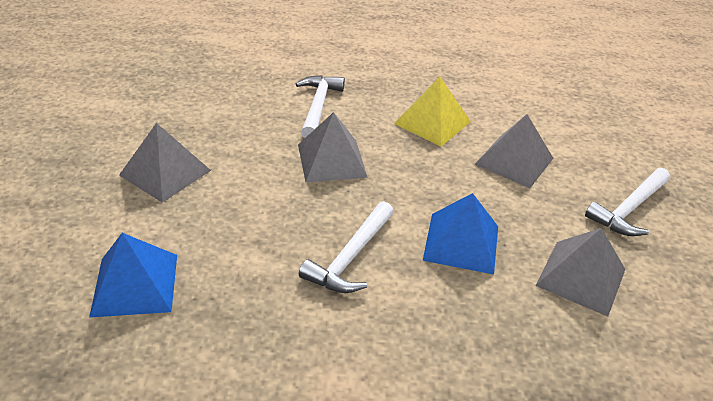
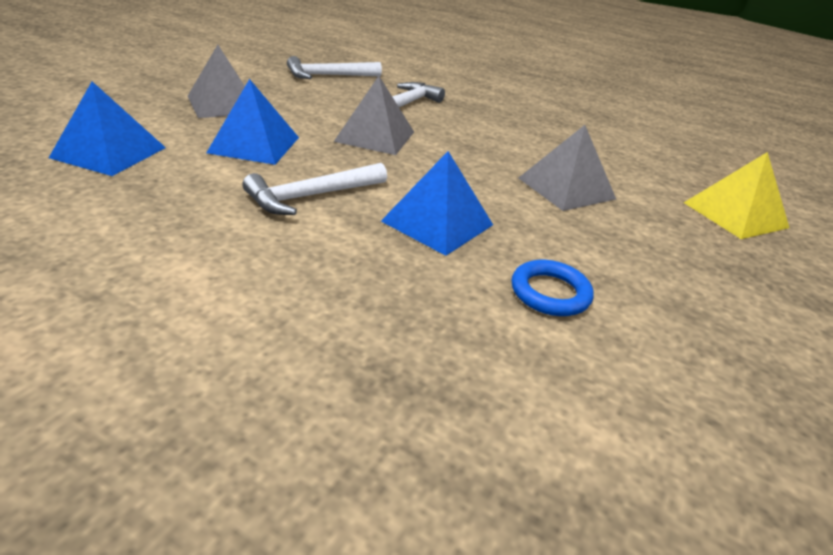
camera: 25 degrees right, 5 degrees down
yellow pyramid [394,77,471,146] -> yellow pyramid moved to [684,152,789,239]
grey pyramid [535,228,625,317] -> blue ring [512,260,594,316]
white hammer [585,168,670,236] -> white hammer moved to [287,56,382,79]
none -> blue pyramid [206,79,299,165]

